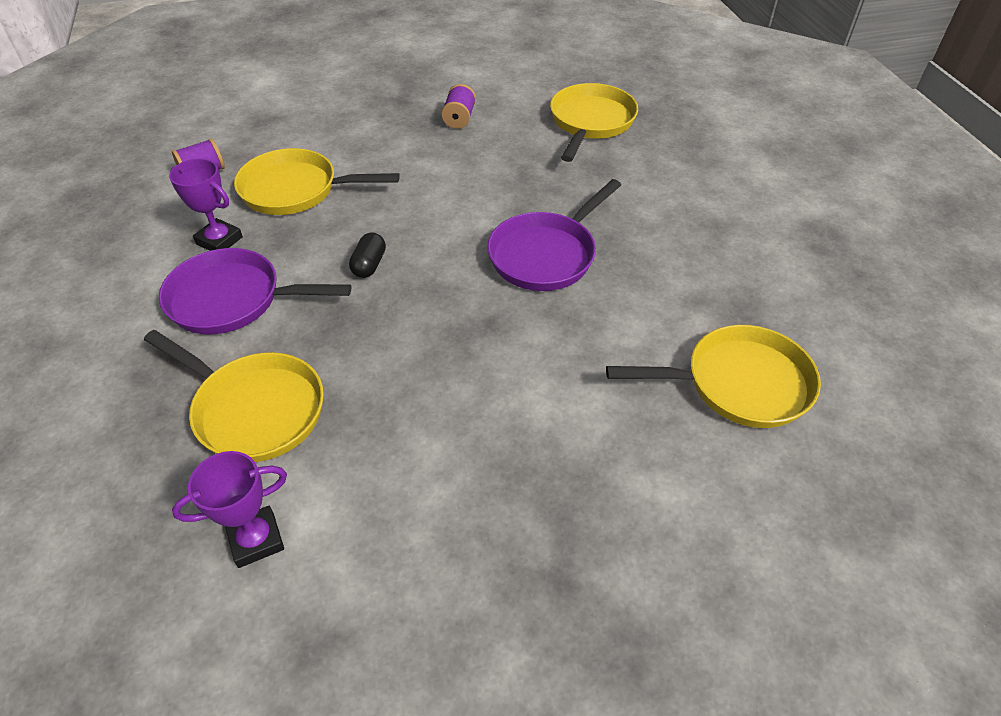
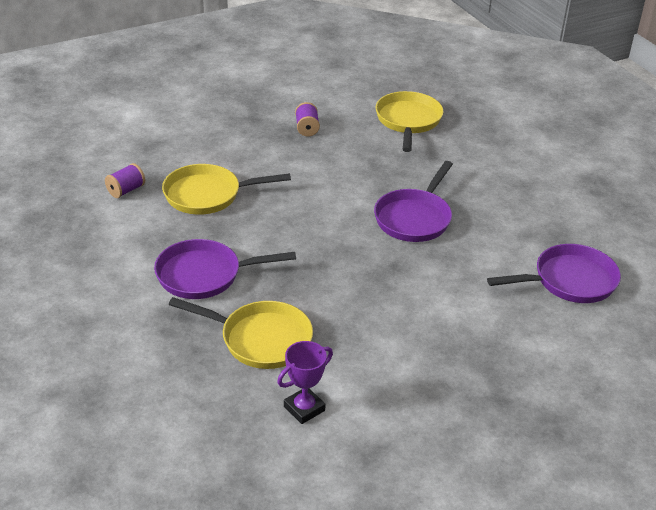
camera: 15 degrees left, 10 degrees down
purple trophy [169,158,243,251] -> none
black capsule [349,232,386,278] -> none
yellow pan [606,325,821,428] -> purple pan [487,244,621,303]

